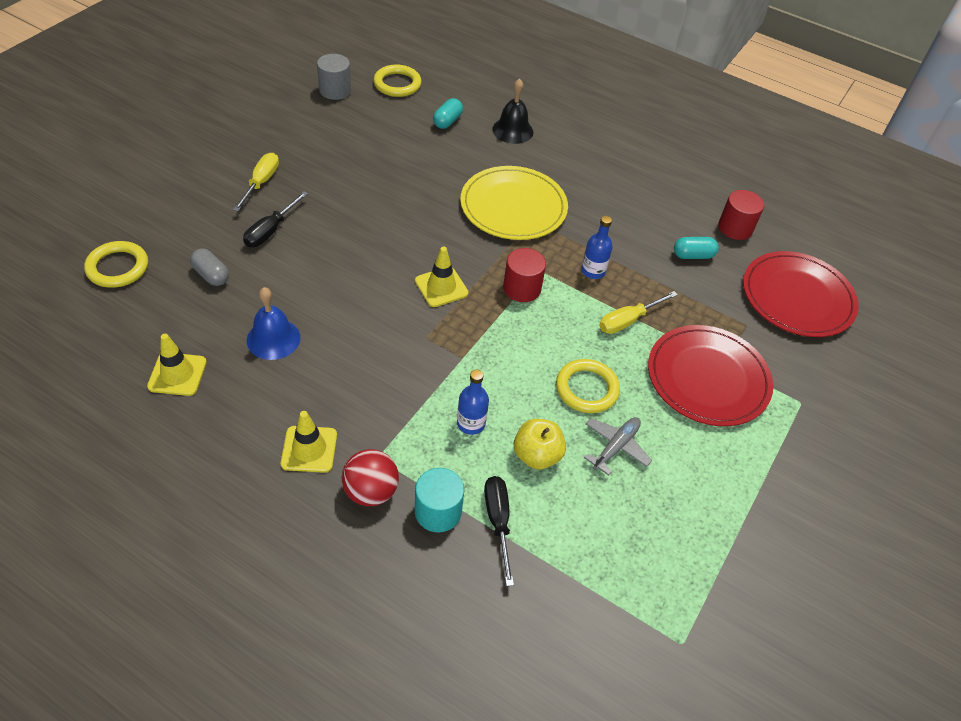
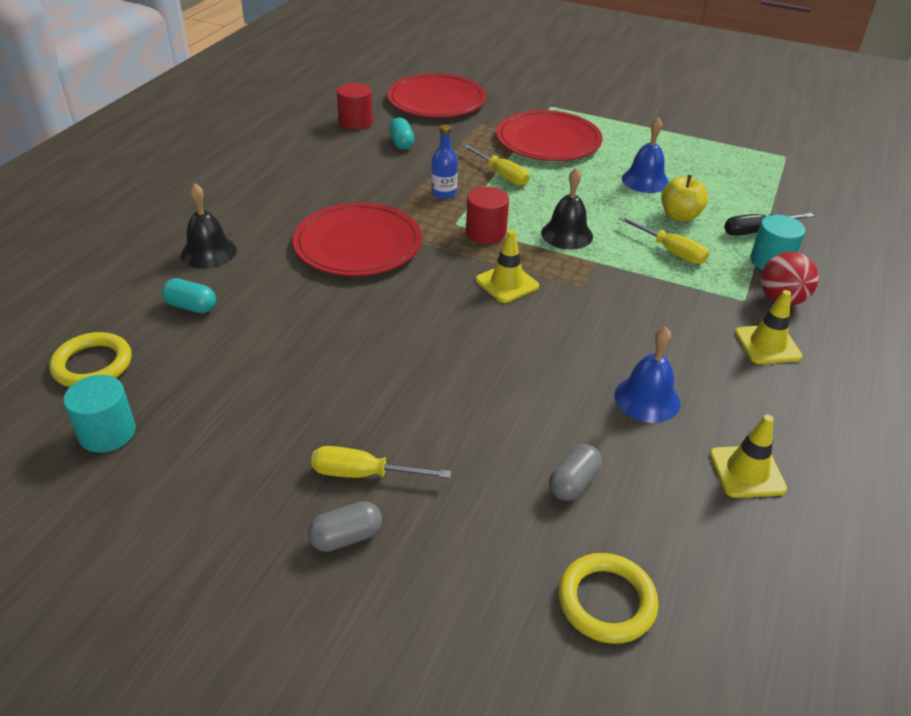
camera: 95 degrees left, 10 degrees down
black screwdriver [243,191,308,247] -> none
grey cylinder [317,54,351,100] -> turquoise cylinder [63,375,136,453]
blue bottle [457,370,489,435] -> yellow screwdriver [619,216,709,264]
yellow plate [460,166,568,240] -> red plate [293,203,422,276]
yellow ring [556,359,620,413] -> none
grey plane [584,417,652,476] -> blue bell [622,117,669,193]
none -> grey capsule [308,501,382,552]
none -> black bell [541,167,593,249]

